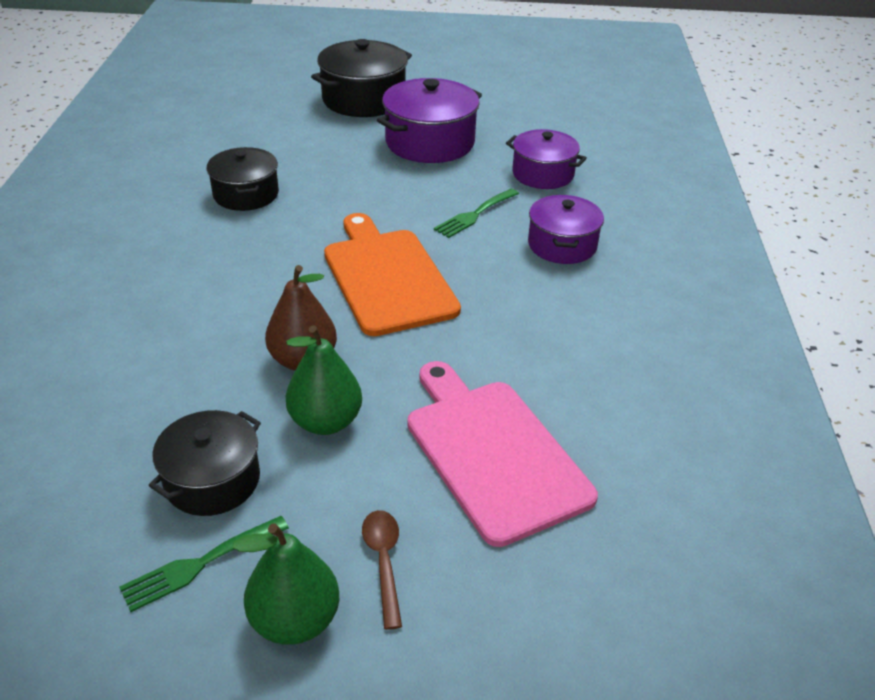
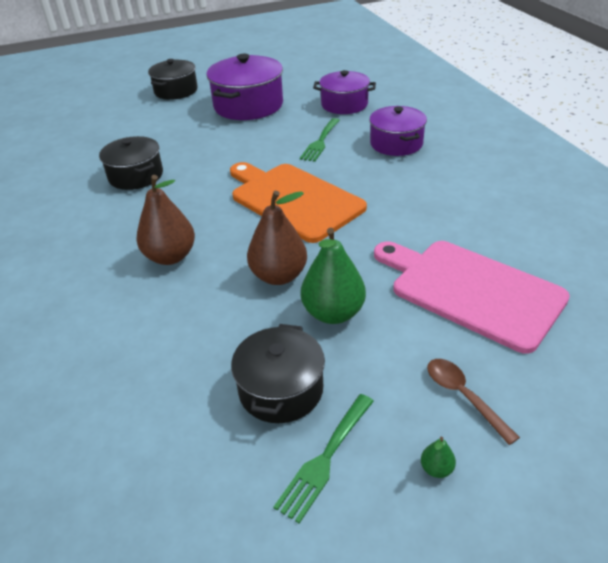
camera: 20 degrees left, 0 degrees up
green pear [232,523,339,645] -> green pear [421,437,456,478], size x0.41
black pot [311,39,412,117] -> black pot [148,59,198,100], size x0.66
none -> brown pear [136,175,195,265]

